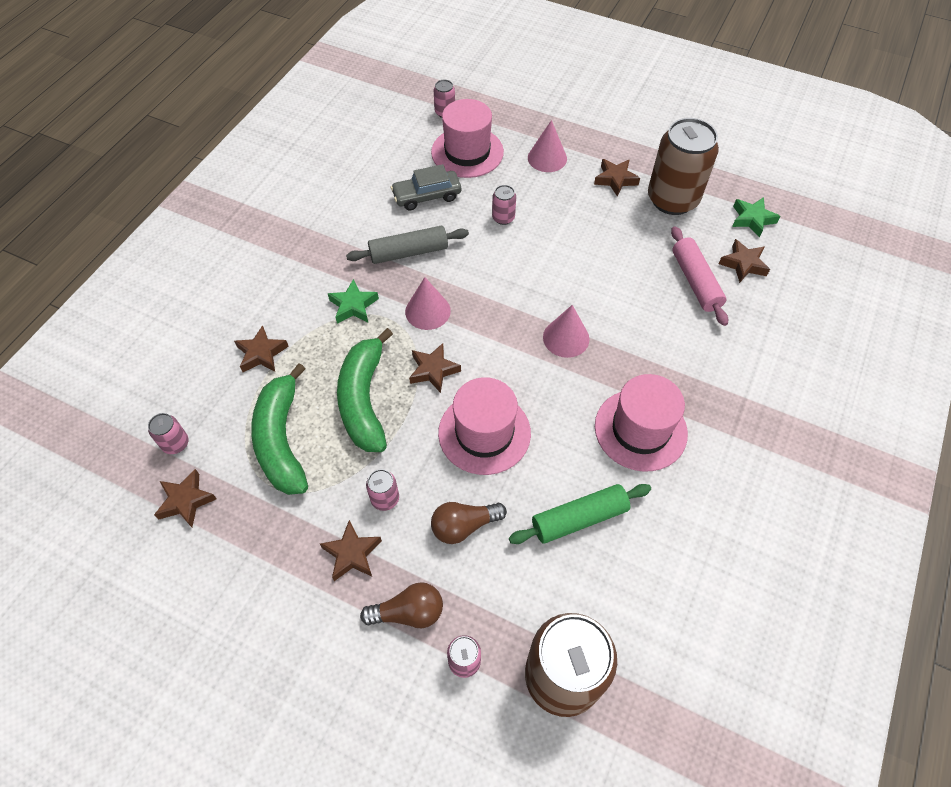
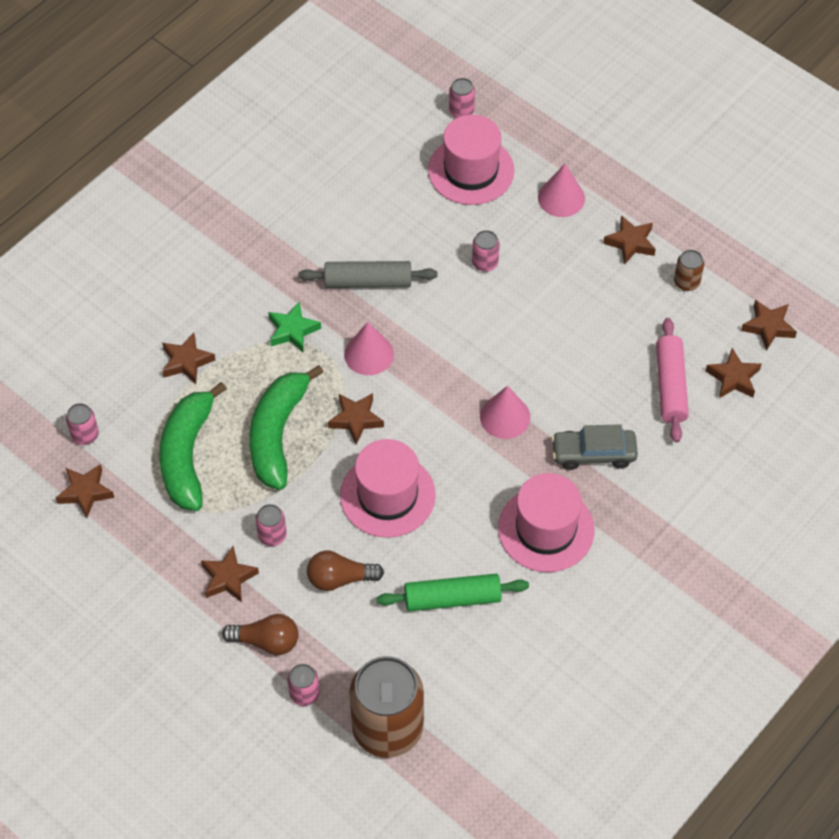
camera: 15 degrees right, 0 degrees up
grey car [391,164,461,210] -> grey car moved to [551,424,638,470]
brown can [648,118,719,215] -> brown can [674,250,704,291], size x0.43
green star [732,197,781,238] -> brown star [741,300,797,351]

